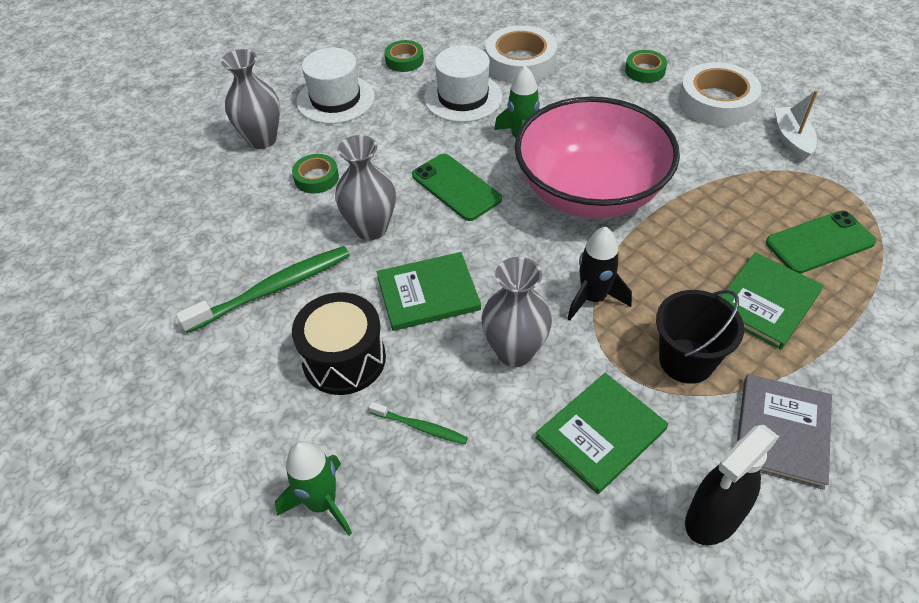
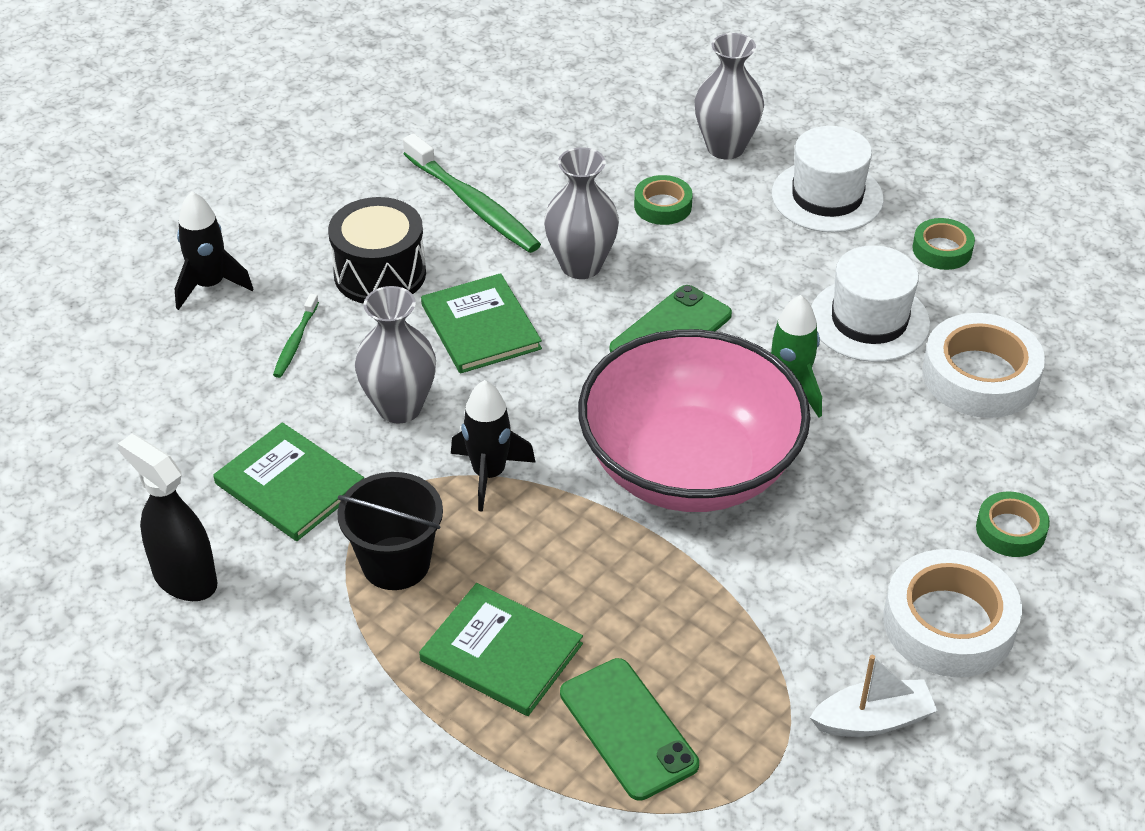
camera: 80 degrees right, 5 degrees down
green rocket [275,441,352,536] -> black rocket [175,191,253,310]
grey book [737,374,832,490] -> none

